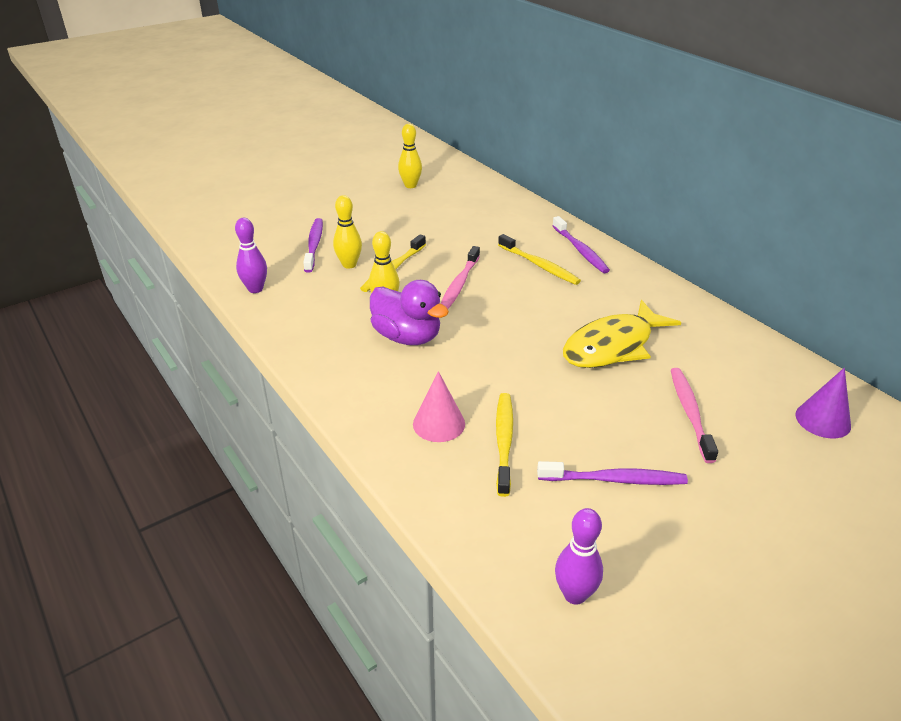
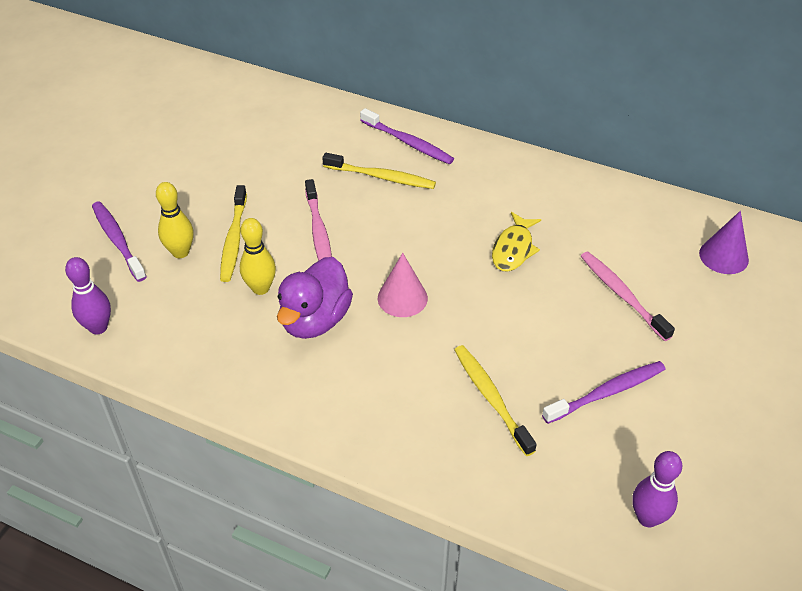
camera: 30 degrees left, 10 degrees up
purple duck [370,280,449,345] -> purple duck turned 105 degrees clockwise [277,257,353,339]
yellow bowling pin [398,124,422,188] -> none
pink cone [413,371,465,442] -> pink cone moved to [378,253,428,317]
yellow fish [563,300,681,368] -> yellow fish [492,212,541,272], size x0.59

